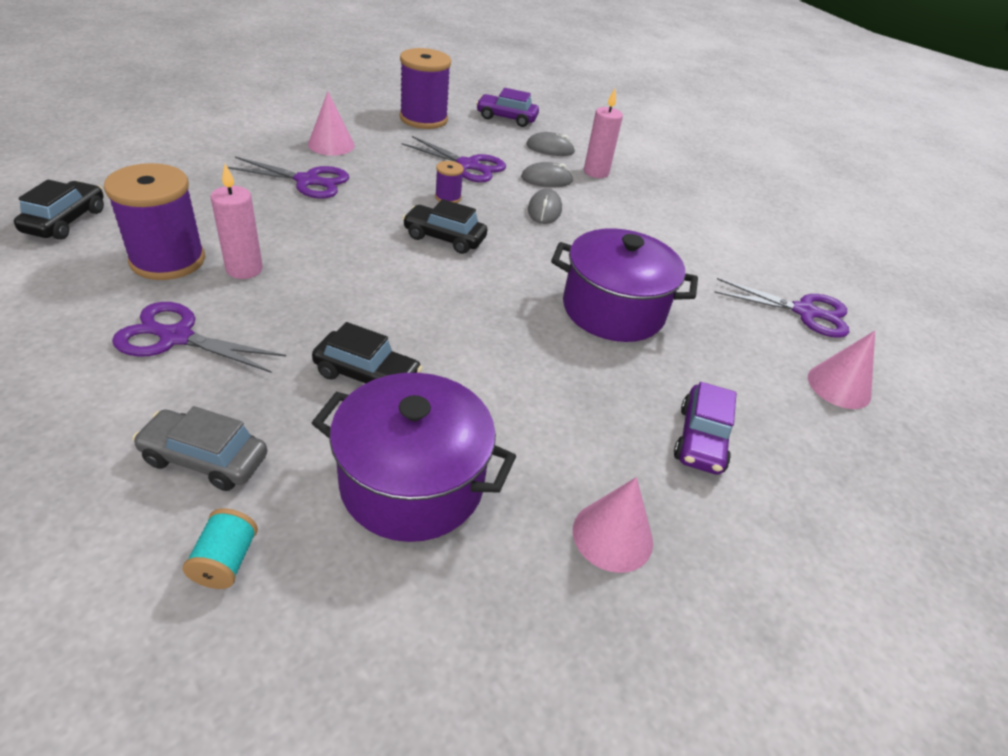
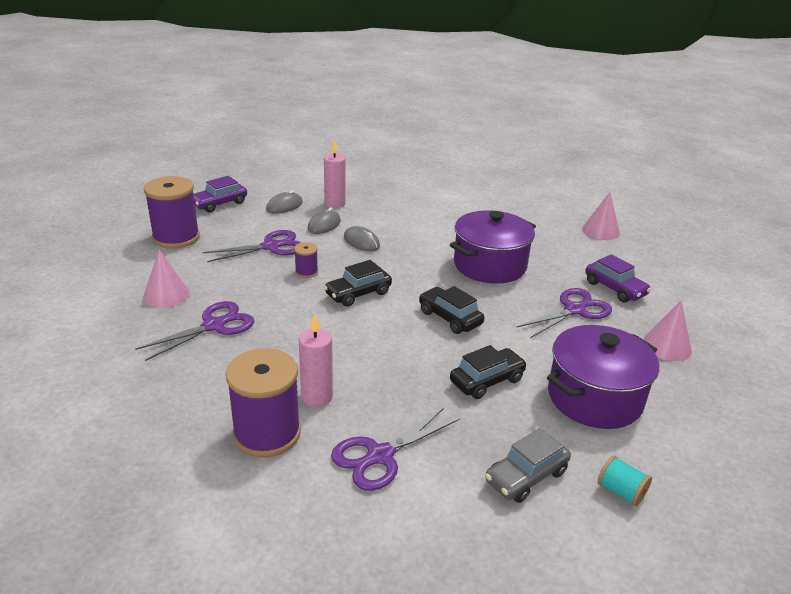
camera: 50 degrees left, 10 degrees down
black car [14,180,104,240] -> black car moved to [419,286,485,334]
purple scissors [714,278,849,338] -> purple scissors moved to [516,288,612,338]

